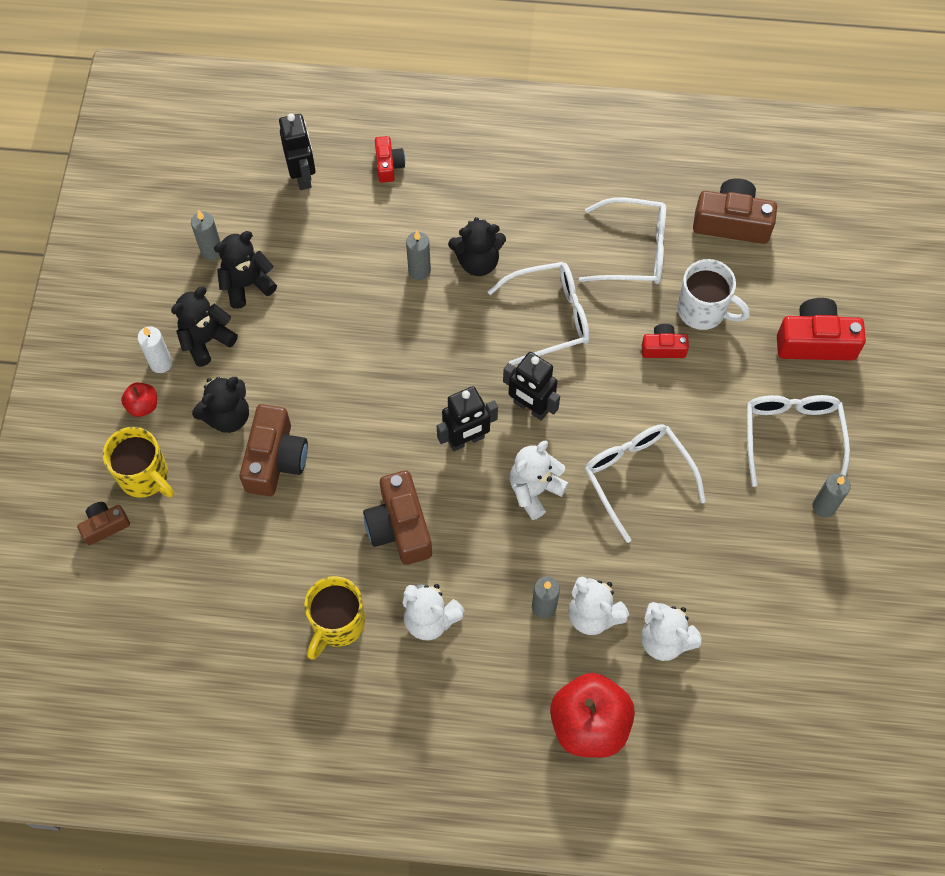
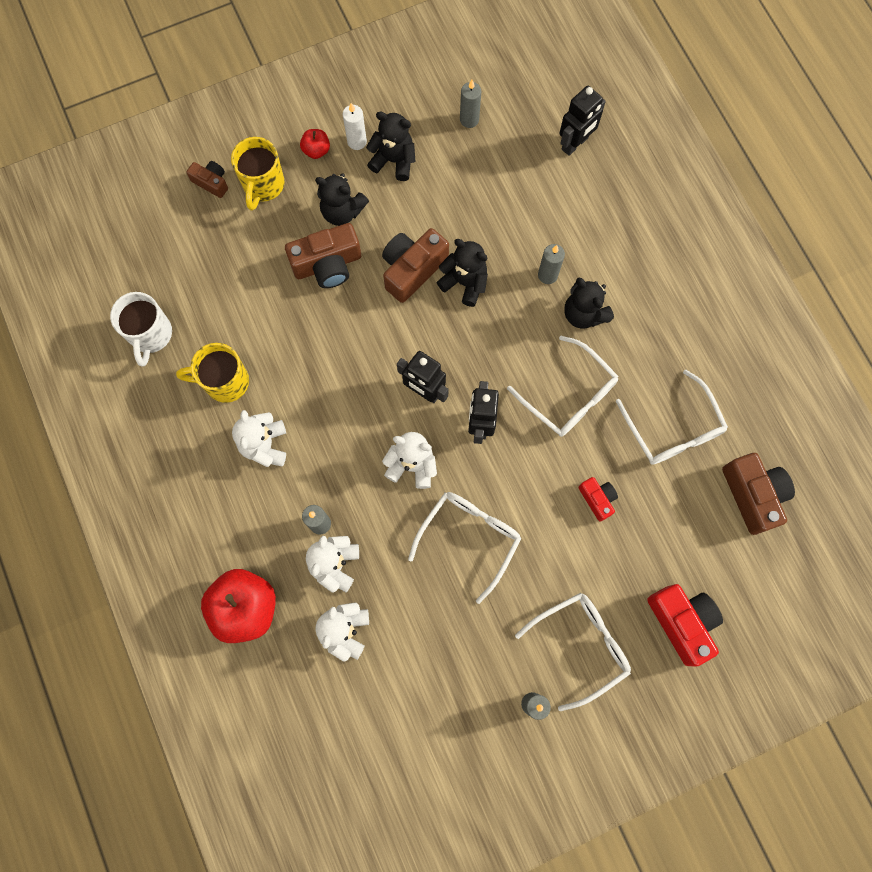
camera: 60 degrees right, 10 degrees up
black teddy bear [214,231,277,309] -> black teddy bear moved to [436,239,488,307]
brown camera [363,470,432,565] -> brown camera moved to [382,228,449,303]
red camera [375,136,405,183] -> none
white mug [678,259,750,330] -> white mug moved to [110,292,172,367]

